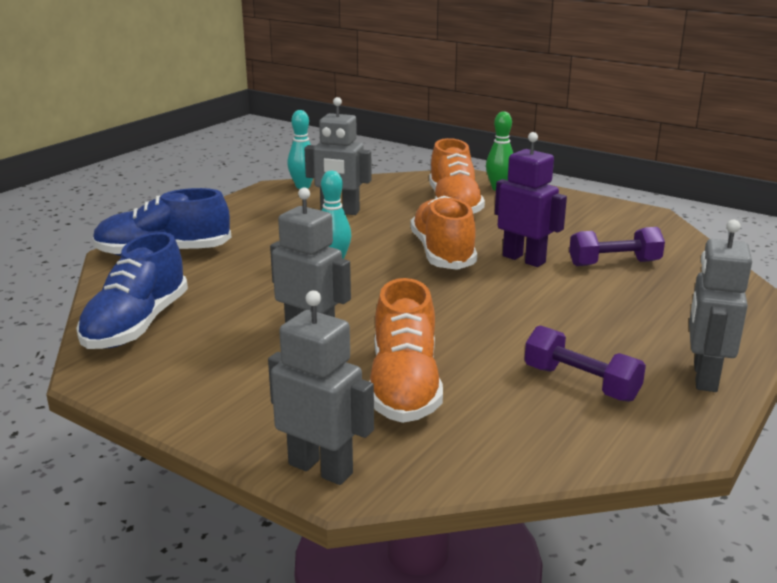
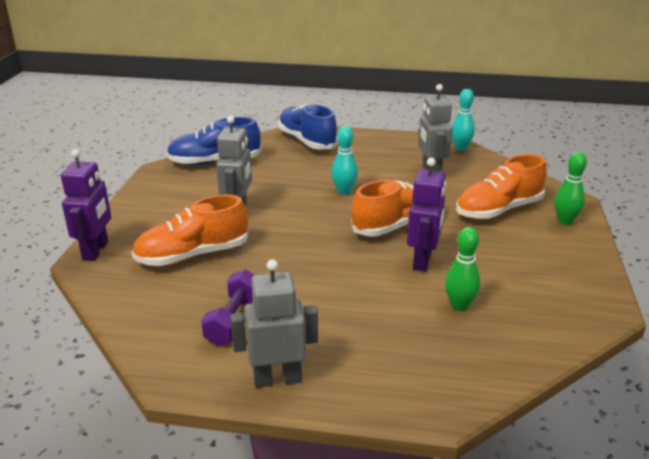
camera: 65 degrees right, 5 degrees up
grey robot [268,290,374,485] -> purple robot [61,149,111,261]
purple dumbbell [569,227,665,266] -> green bowling pin [445,227,481,311]

